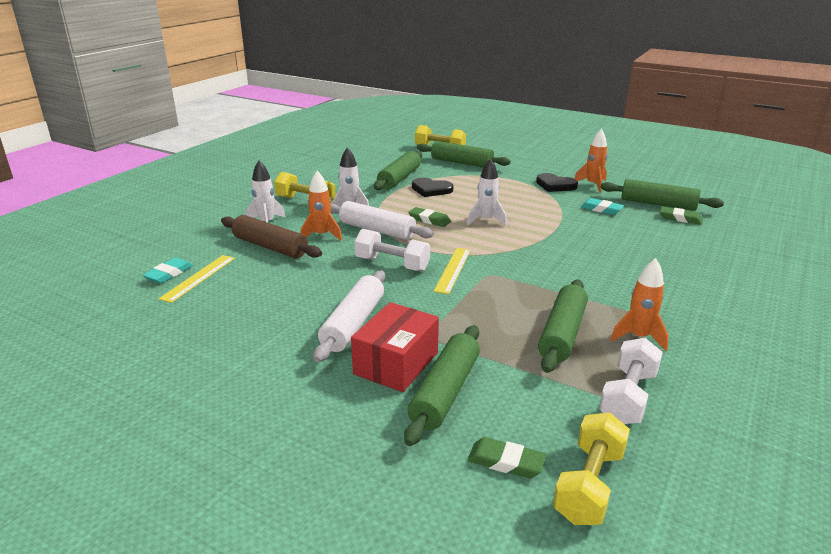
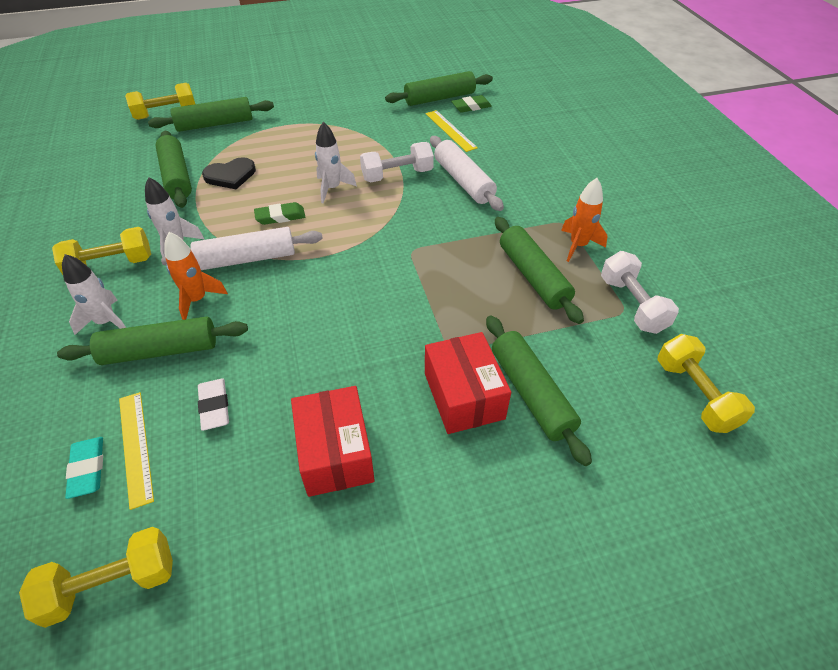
camera: 45 degrees left, 20 degrees up
brown rolling pin [221,215,322,258] -> green rolling pin [57,316,248,365]
white rolling pin [314,271,385,362] -> white rolling pin moved to [430,136,504,211]
white dumbbell [354,229,430,272] -> white dumbbell moved to [360,142,434,182]
yellow ruler [433,248,471,294] -> yellow ruler moved to [426,110,478,152]
green eraser [468,437,546,478] -> none
black heart [536,173,578,192] -> none
orange rocket [574,129,608,193] -> none
turquoise eraser [581,198,624,215] -> none
none -> yellow dumbbell [19,527,173,628]
none -> white eraser [198,379,229,431]
none -> red box [291,386,375,497]

